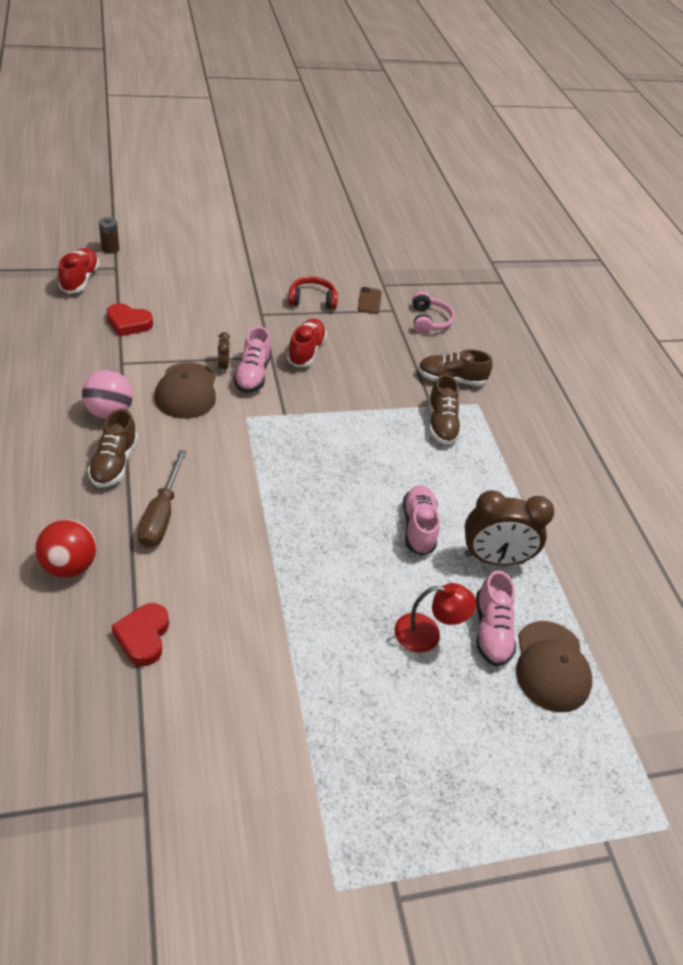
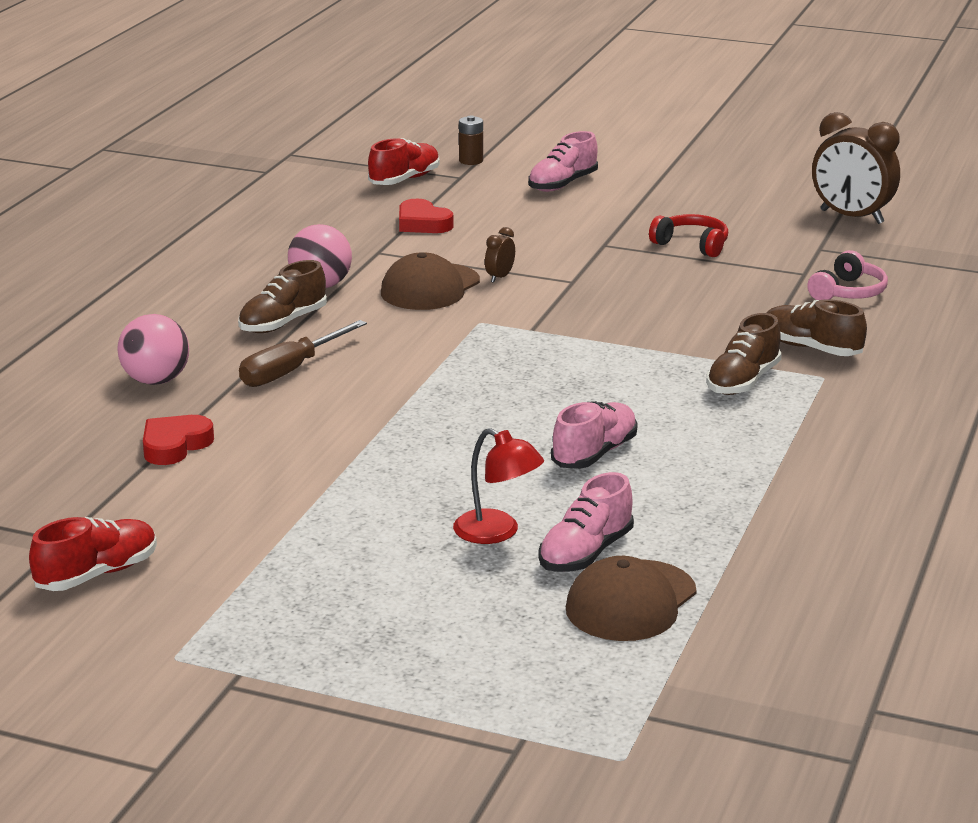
camera: 40 degrees right, 20 degrees down
red ball [35,519,97,577] -> pink ball [117,314,189,385]
pink shoe [233,327,271,393] -> pink shoe moved to [528,131,598,192]
red shoe [287,318,327,367] -> red shoe moved to [29,517,157,591]
brown phone [358,287,382,314] -> none
brown clock [465,490,554,565] -> brown clock moved to [812,112,900,224]

